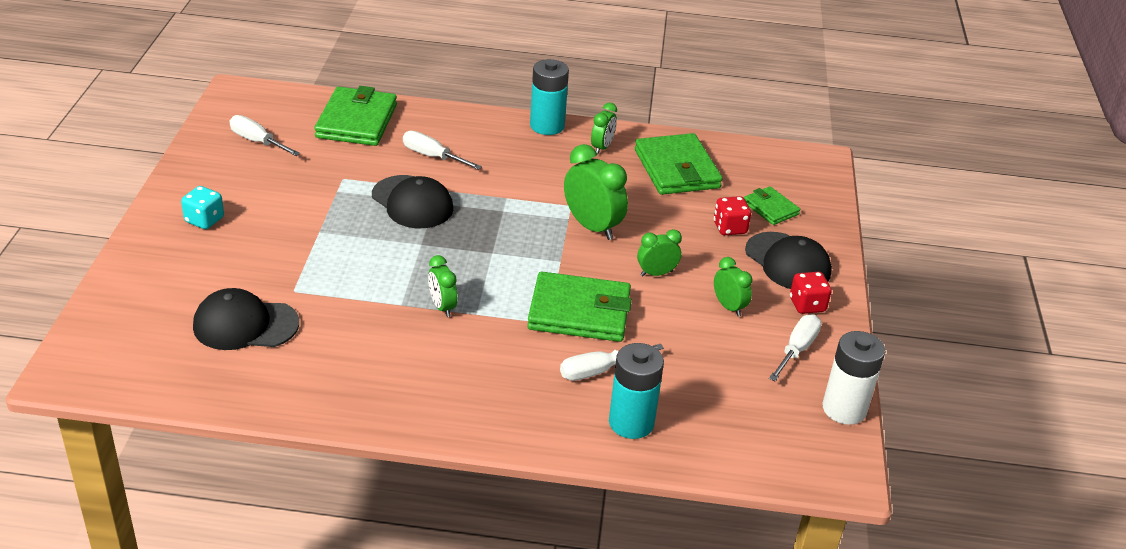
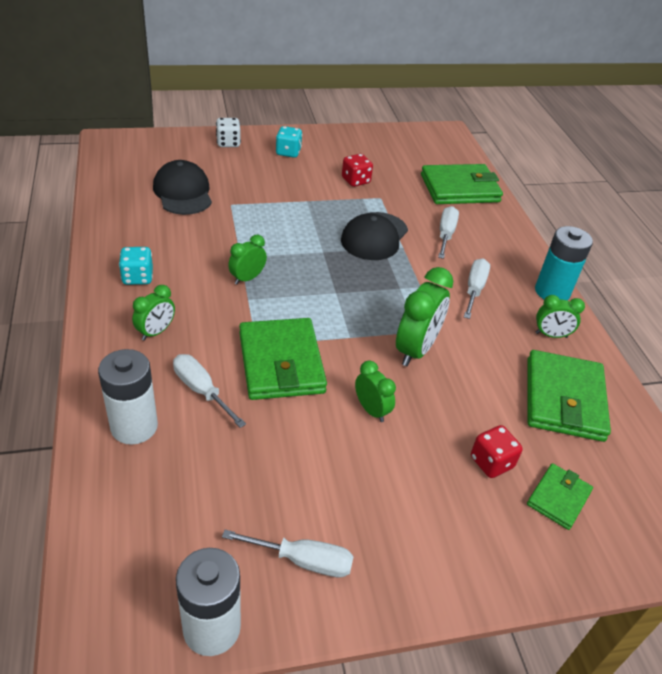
camera: 70 degrees right, 5 degrees up
white screwdriver [230,115,300,156] -> white screwdriver moved to [464,258,490,319]
turquoise battery [609,343,664,439] -> white battery [98,349,158,445]
green wallet [635,133,723,195] -> green wallet turned 45 degrees counterclockwise [527,350,611,442]
green clock [714,257,752,317] -> green clock moved to [132,285,175,340]
black cap [745,232,832,289] -> none
red dice [790,272,831,314] -> red dice moved to [342,154,373,187]
none -> turquoise dice [119,247,153,285]
none -> white dice [216,118,241,147]

